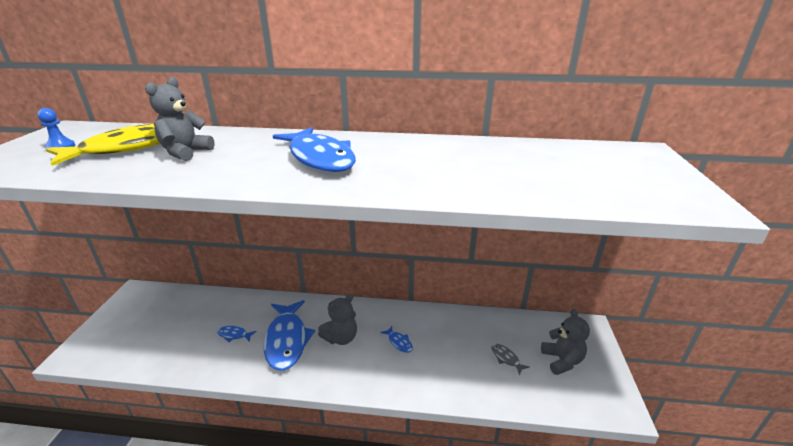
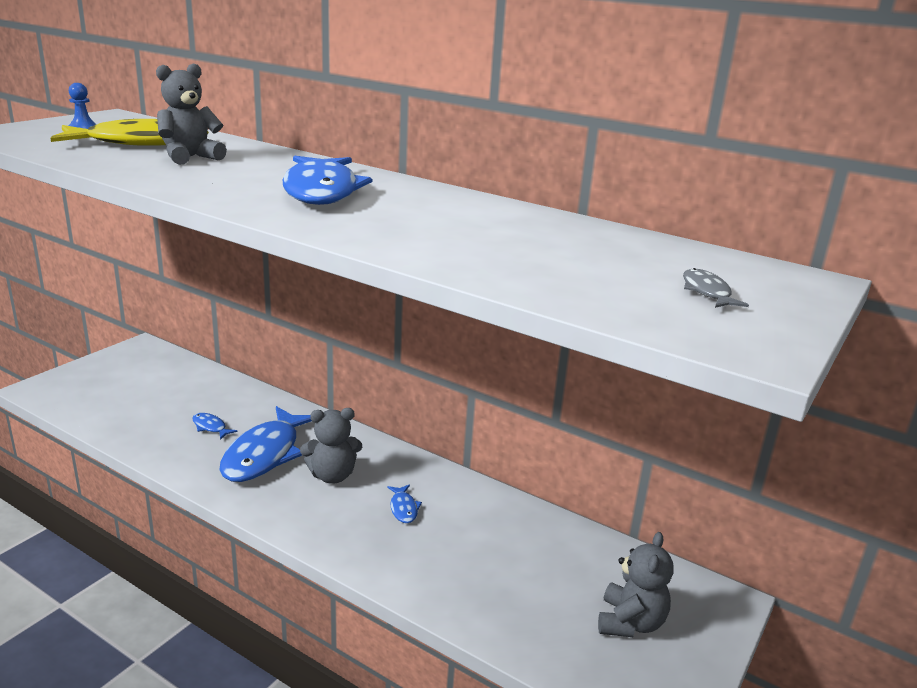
camera: 25 degrees right, 5 degrees down
grey fish [491,344,530,375] -> grey fish moved to [683,268,749,308]

